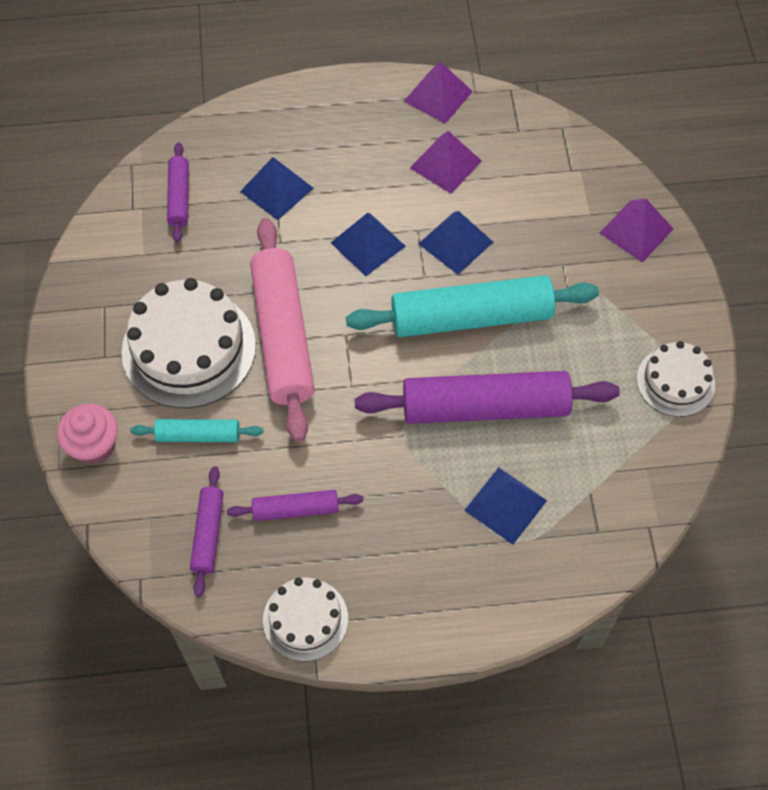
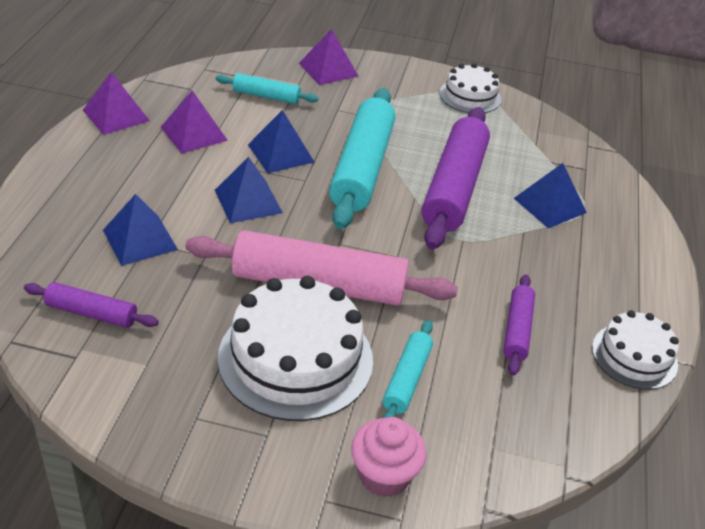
camera: 75 degrees left, 20 degrees down
purple rolling pin [190,466,224,597] -> none
none -> turquoise rolling pin [216,73,319,104]

